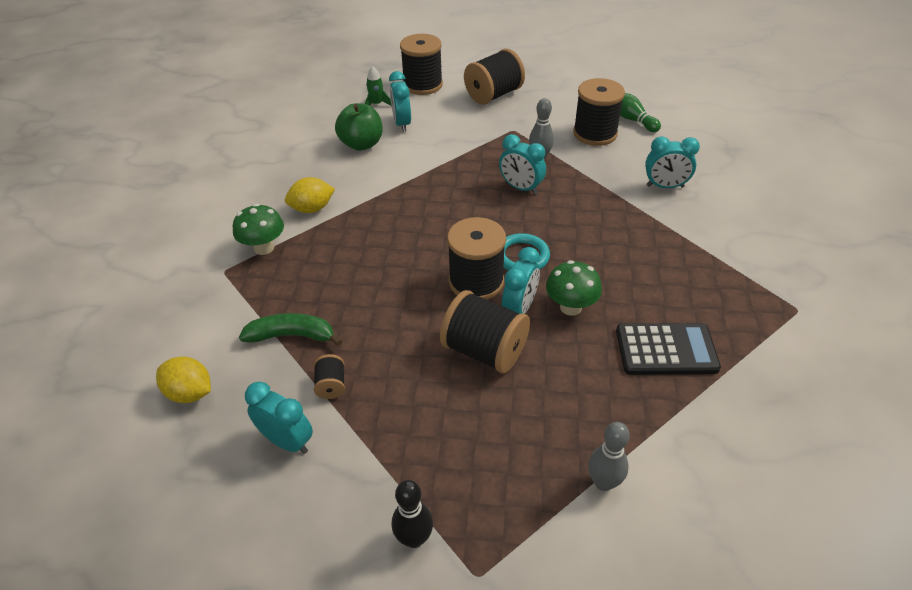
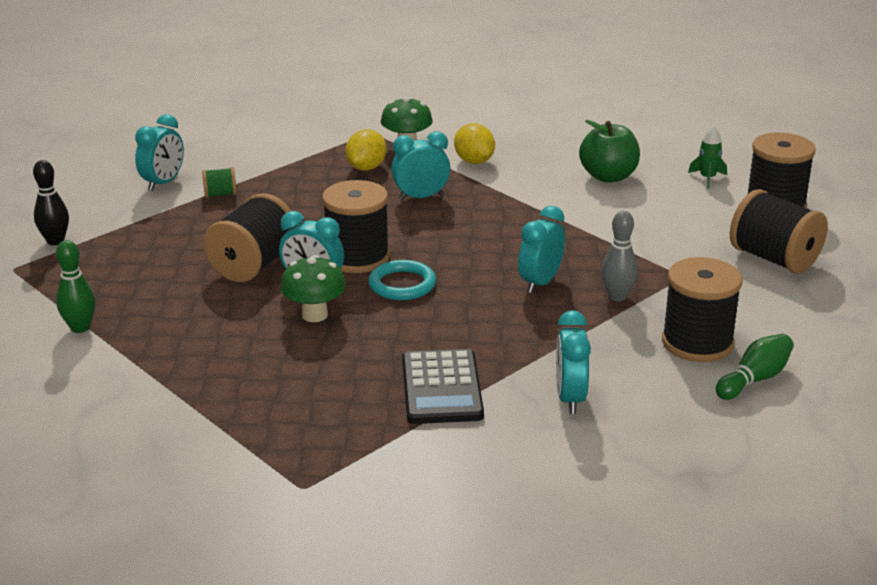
camera: 85 degrees right, 15 degrees down
yellow lemon [156,357,211,403] -> yellow lemon moved to [345,129,387,171]
green banana [239,313,342,346] -> none
black spool [314,354,345,399] -> green spool [202,167,237,198]
turquoise clock [389,71,411,132] -> turquoise clock moved to [391,131,450,200]
grey bowling pin [588,422,630,491] -> green bowling pin [56,240,95,333]
black calculator [616,323,721,375] -> black calculator moved to [402,349,484,424]

